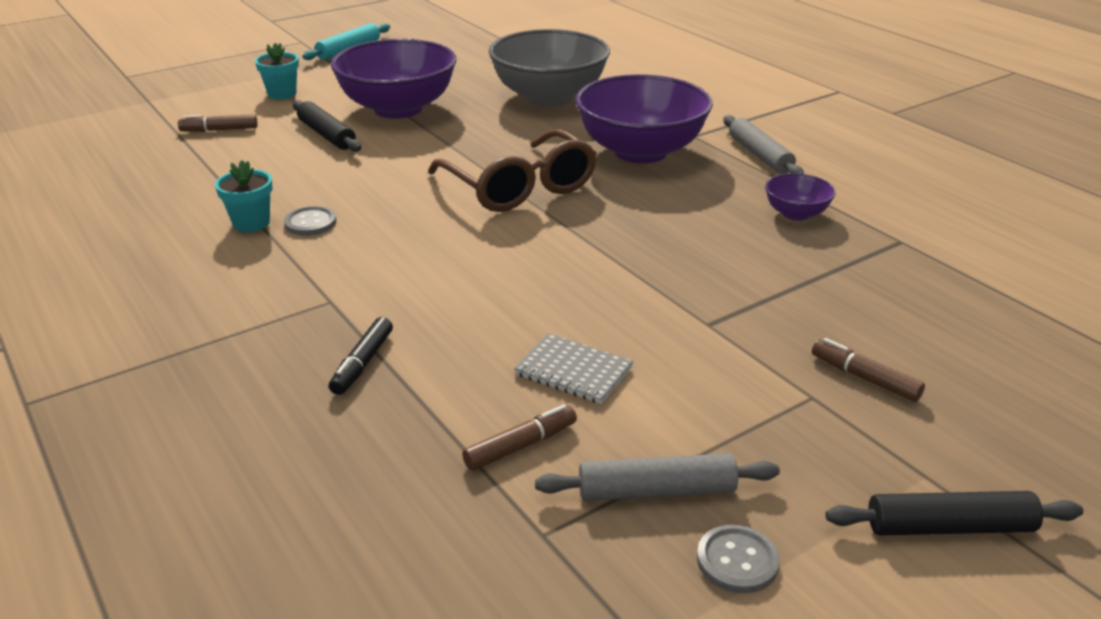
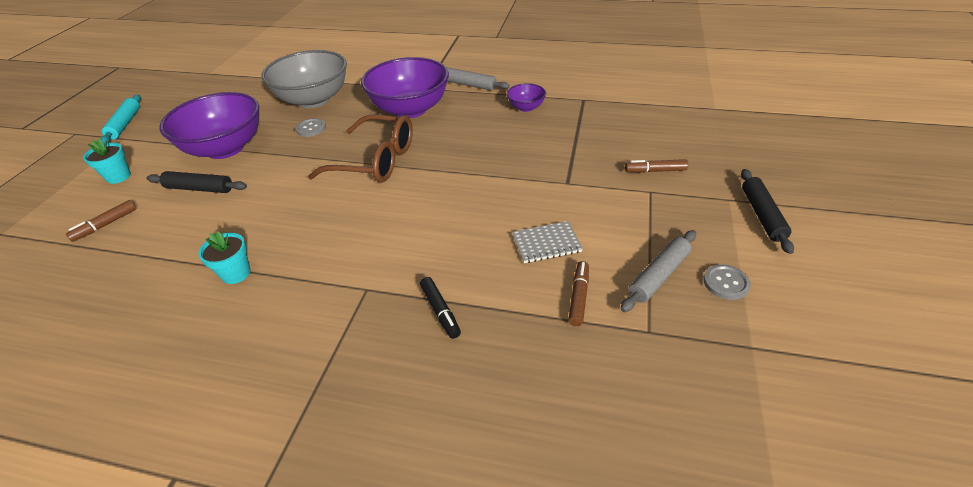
camera: 40 degrees left, 10 degrees up
grey button [284,206,336,236] -> grey button moved to [295,118,326,137]
black rolling pin [826,491,1083,536] -> black rolling pin turned 45 degrees counterclockwise [741,169,794,254]

